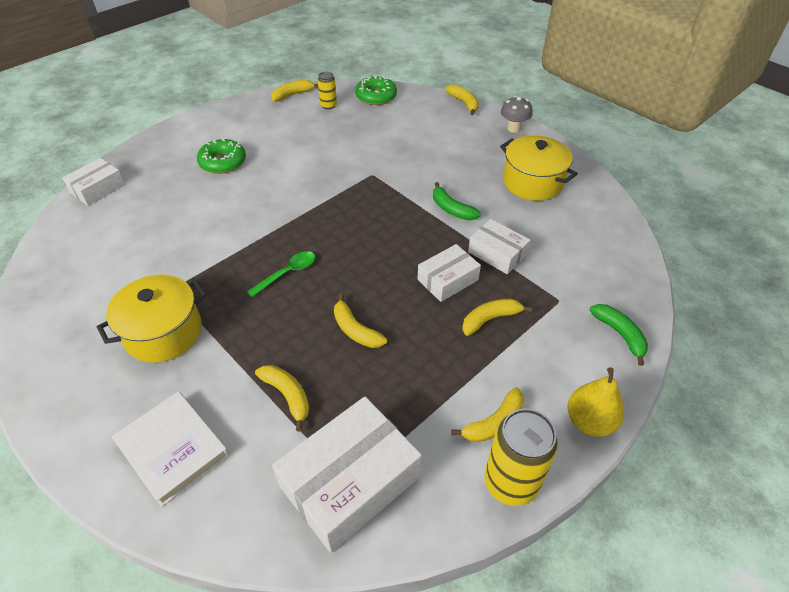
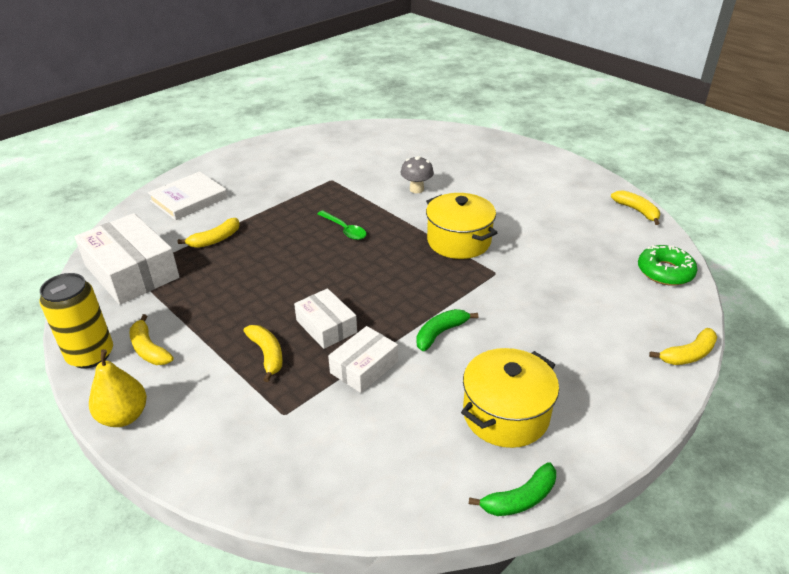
camera: 90 degrees right, 10 degrees down
white box [62,158,125,206] -> none
yellow pot [97,274,207,363] -> yellow pot moved to [426,193,497,259]
green donut [197,139,246,174] -> none
yellow can [317,72,337,109] -> none
yellow banana [334,294,387,348] -> none
grey mushroom [501,96,533,133] -> grey mushroom moved to [401,156,434,193]
green banana [590,304,648,366] -> green banana moved to [469,462,556,516]

